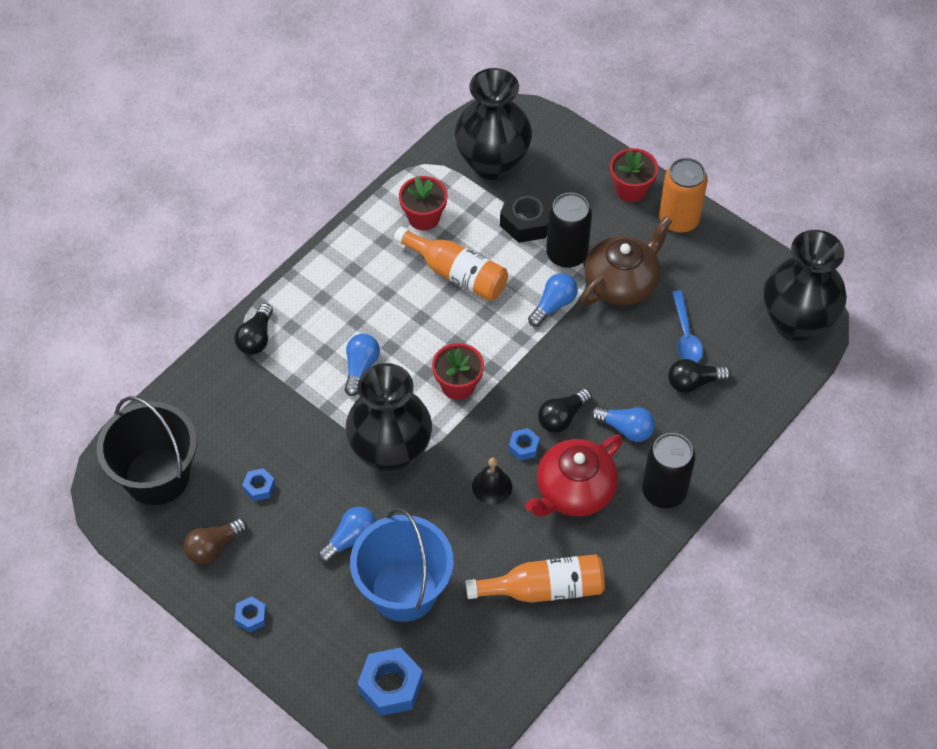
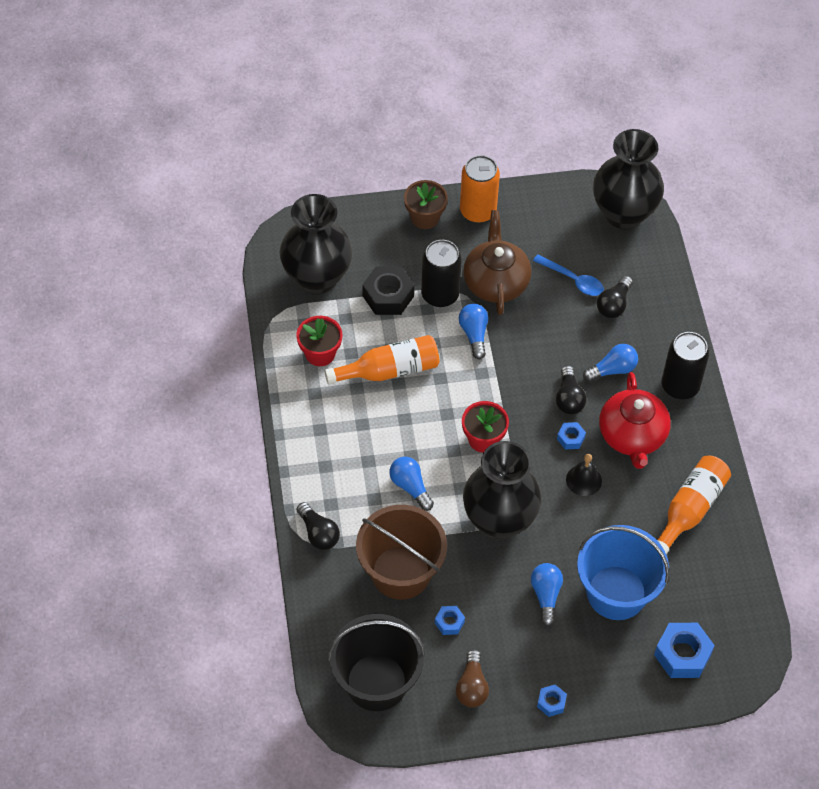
camera: 50 degrees left, 0 degrees up
red flower pot [610,148,658,202] -> brown flower pot [404,180,448,229]
none -> brown bucket [356,505,447,600]

